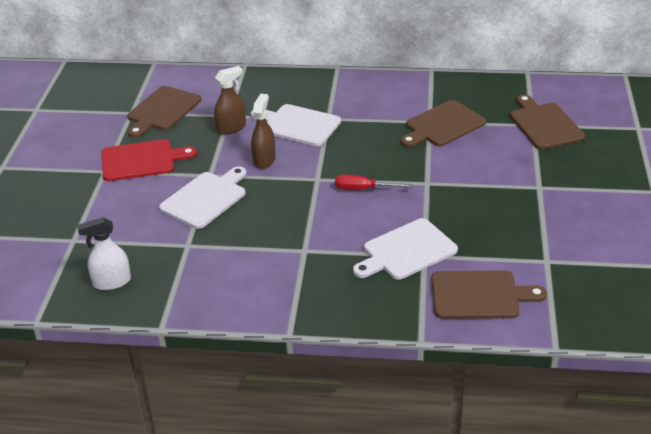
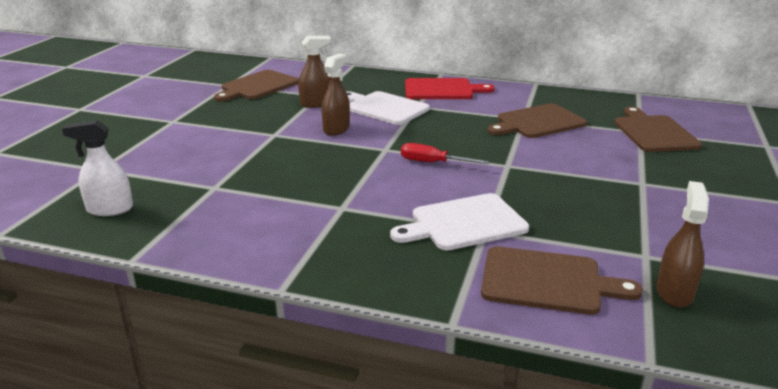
camera: 10 degrees right, 10 degrees down
red cutting board [102,139,197,181] -> red cutting board moved to [405,78,495,99]
white cutting board [159,166,247,229] -> none
none -> brown spray bottle [656,181,709,308]

